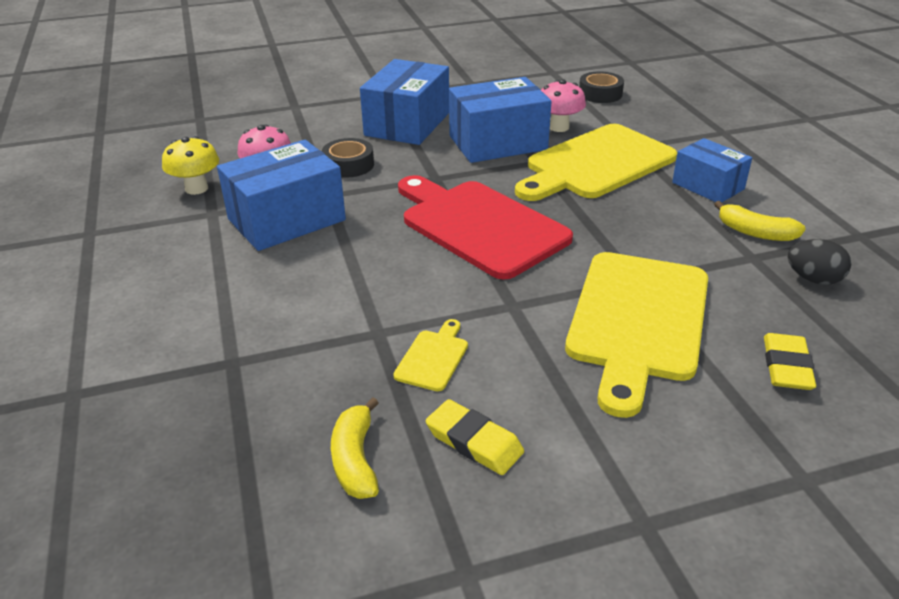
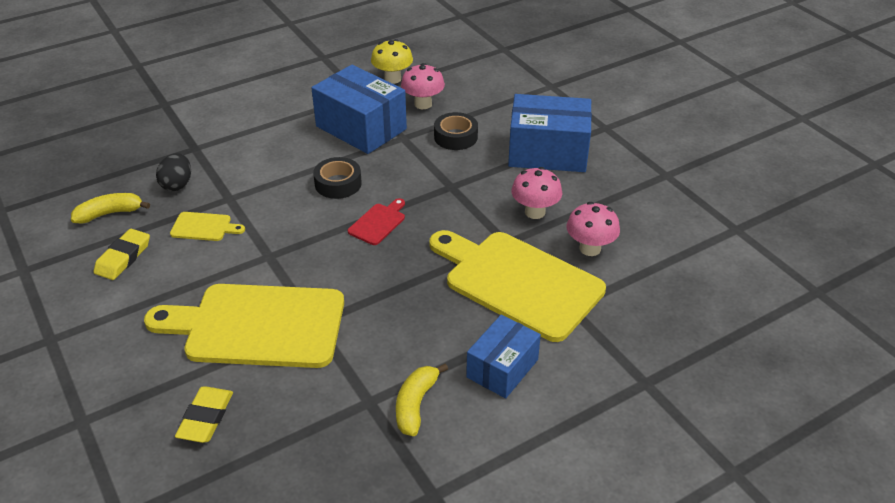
camera: 75 degrees right, 5 degrees up
red cutting board [398,175,573,280] -> red cutting board [348,198,405,245], size x0.41
blue box [449,77,552,163] -> pink mushroom [511,167,562,219]
black tape [579,71,624,103] -> black tape moved to [313,157,362,199]
yellow eraser [764,333,816,390] -> yellow eraser turned 75 degrees counterclockwise [175,387,233,443]
black egg [788,239,851,285] -> black egg moved to [156,153,191,191]

